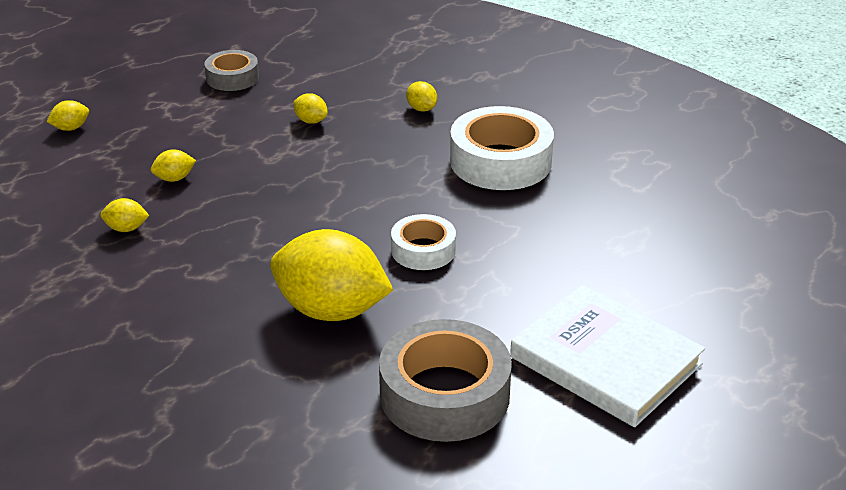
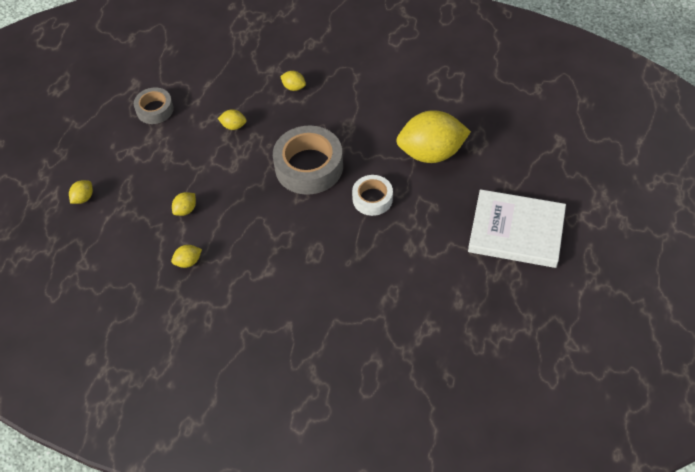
camera: 25 degrees left, 20 degrees up
yellow lemon [270,229,393,321] -> yellow lemon moved to [396,110,471,163]
grey tape [379,319,512,442] -> grey tape moved to [273,126,343,195]
white tape [450,106,554,190] -> none

